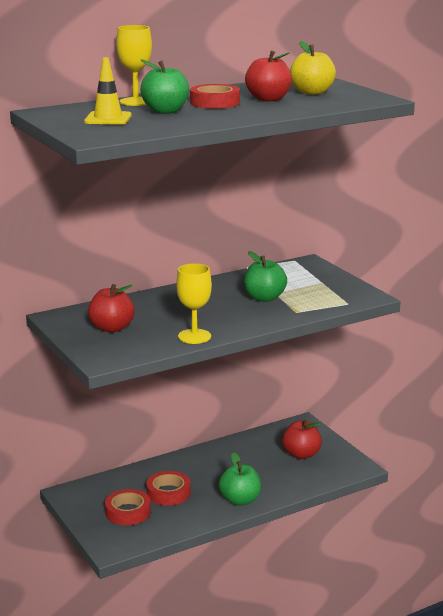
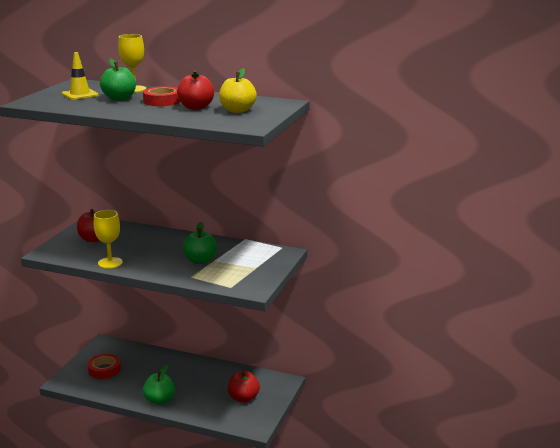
camera: 50 degrees right, 0 degrees up
red tape [146,471,191,506] -> none

